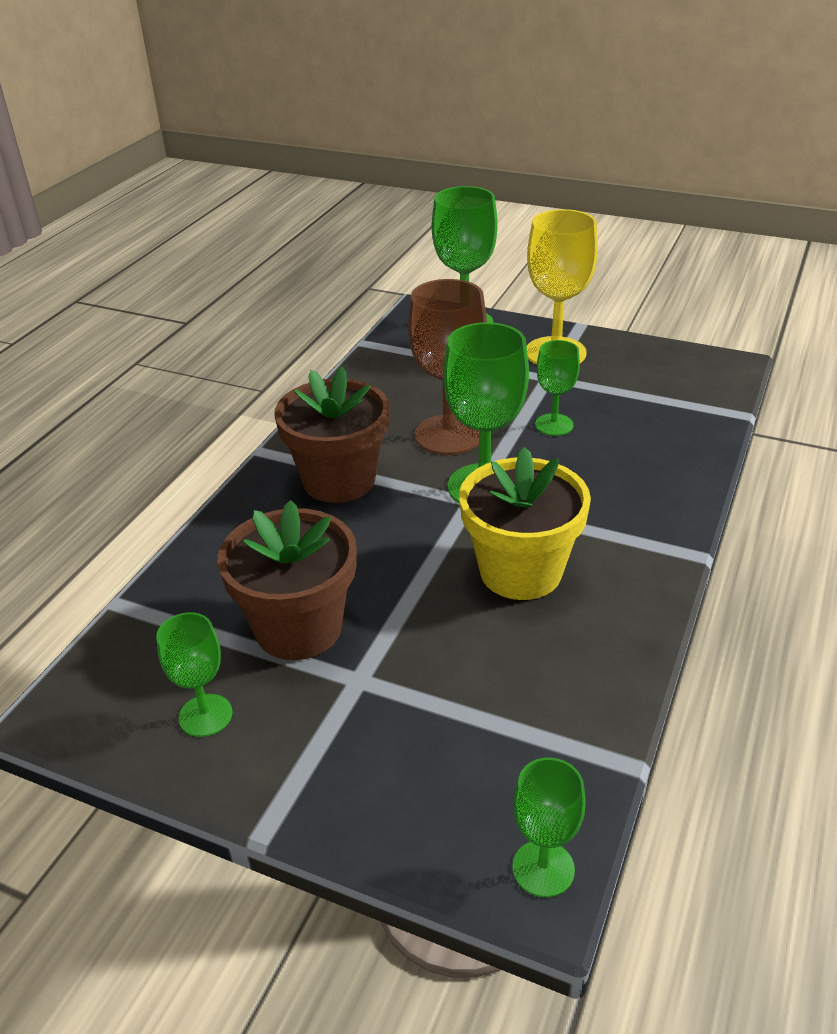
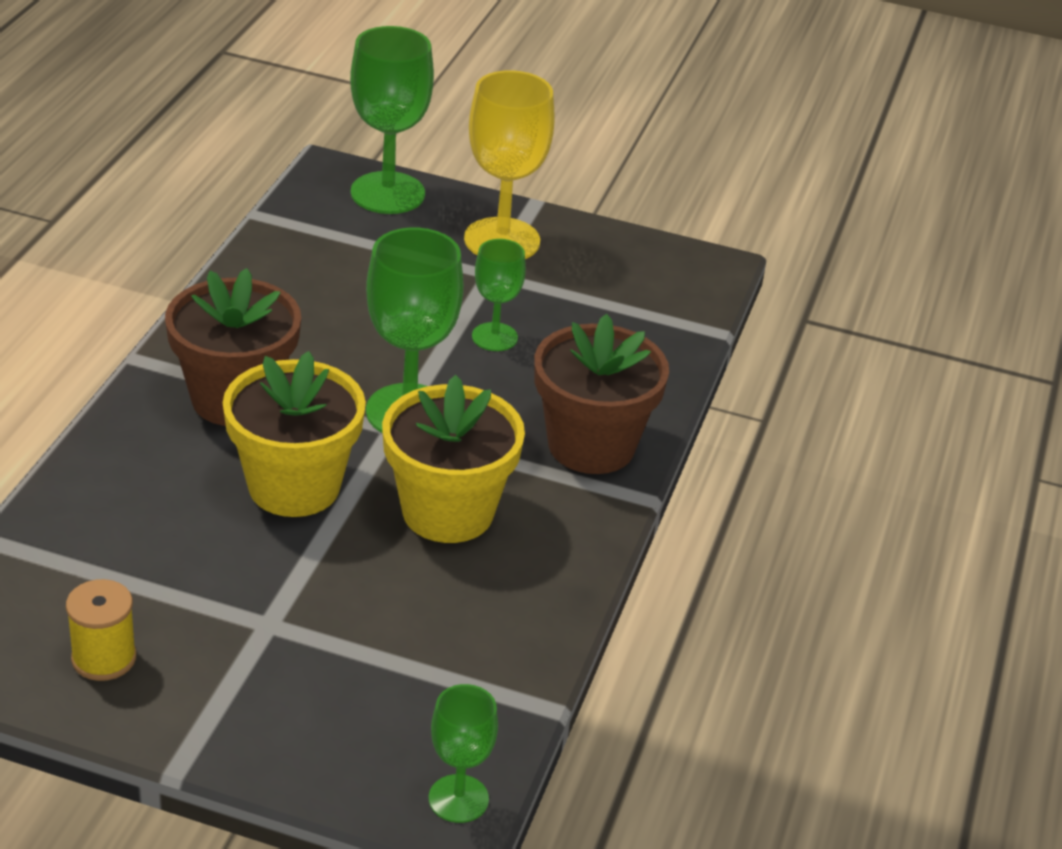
camera: 10 degrees left, 0 degrees up
green goblet [156,612,232,737] -> yellow spool [66,579,136,681]
brown flower pot [218,500,357,660] -> brown flower pot moved to [534,314,669,474]
brown goblet [408,279,487,455] -> none
none -> yellow flower pot [223,351,366,517]

